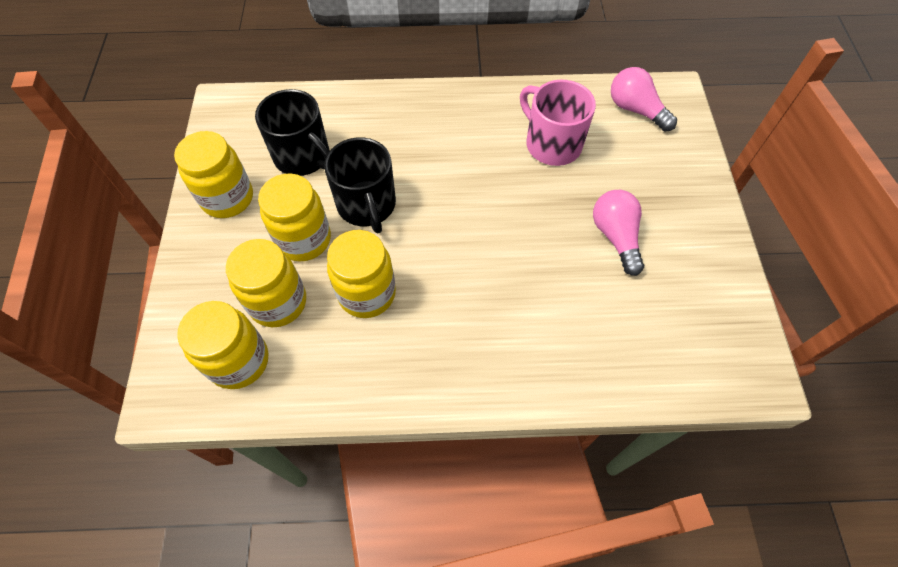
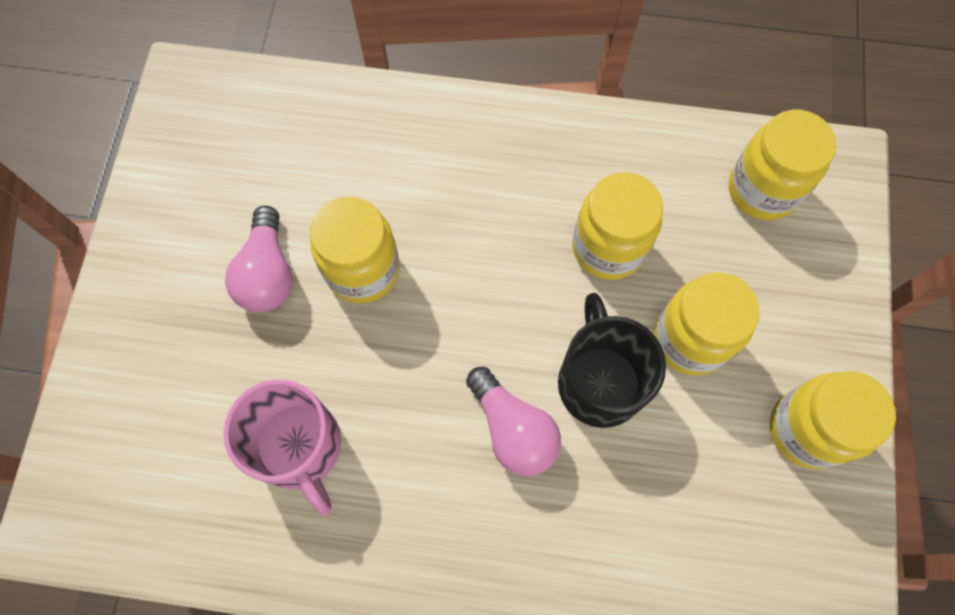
camera: 170 degrees left, 10 degrees up
yellow jar [226,239,306,327] -> yellow jar moved to [310,197,400,303]
black mug [255,89,329,176] -> none
pink light bulb [611,67,677,132] -> pink light bulb moved to [466,367,561,476]

